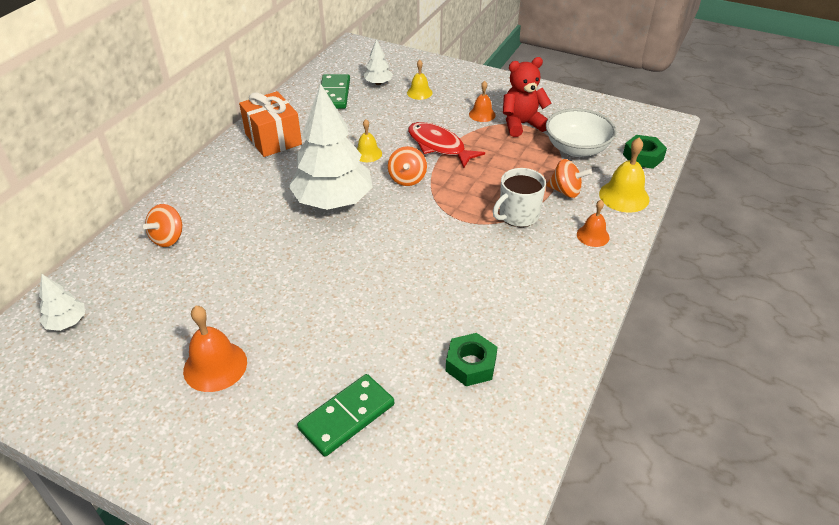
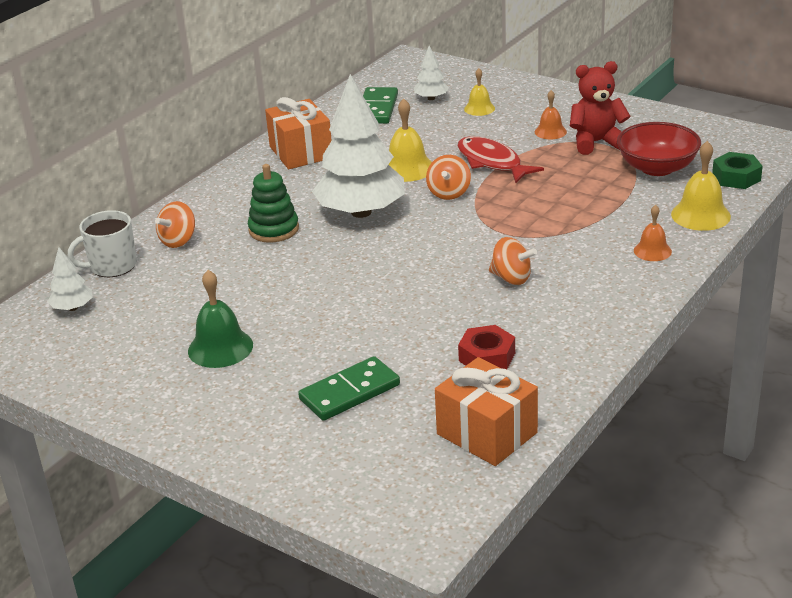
camera: 10 degrees right, 10 degrees down
orange bell [183,306,247,392] -> green bell [188,270,253,368]
yellow bell [357,119,382,162] -> yellow bell [388,98,432,182], size x1.61
green nut [446,333,498,386] -> red nut [458,325,515,369]
white mug [493,168,546,227] -> white mug moved to [68,210,137,277]
white bowl [546,108,616,157] -> red bowl [617,122,701,176]
orange spinning top [546,159,592,198] -> orange spinning top moved to [489,237,537,285]
none -> green stacking toy [248,164,299,243]
none -> orange gift [435,357,538,466]

